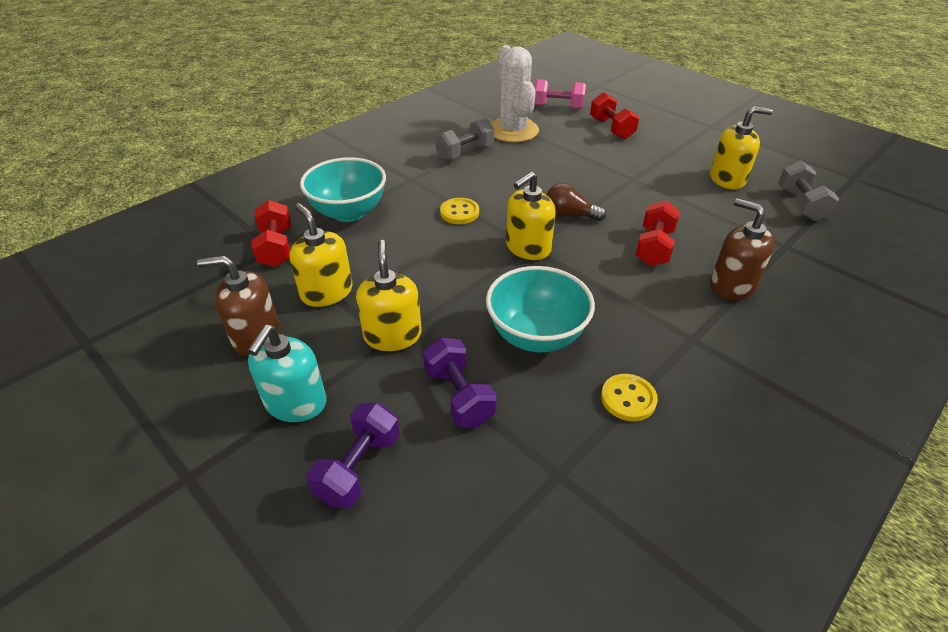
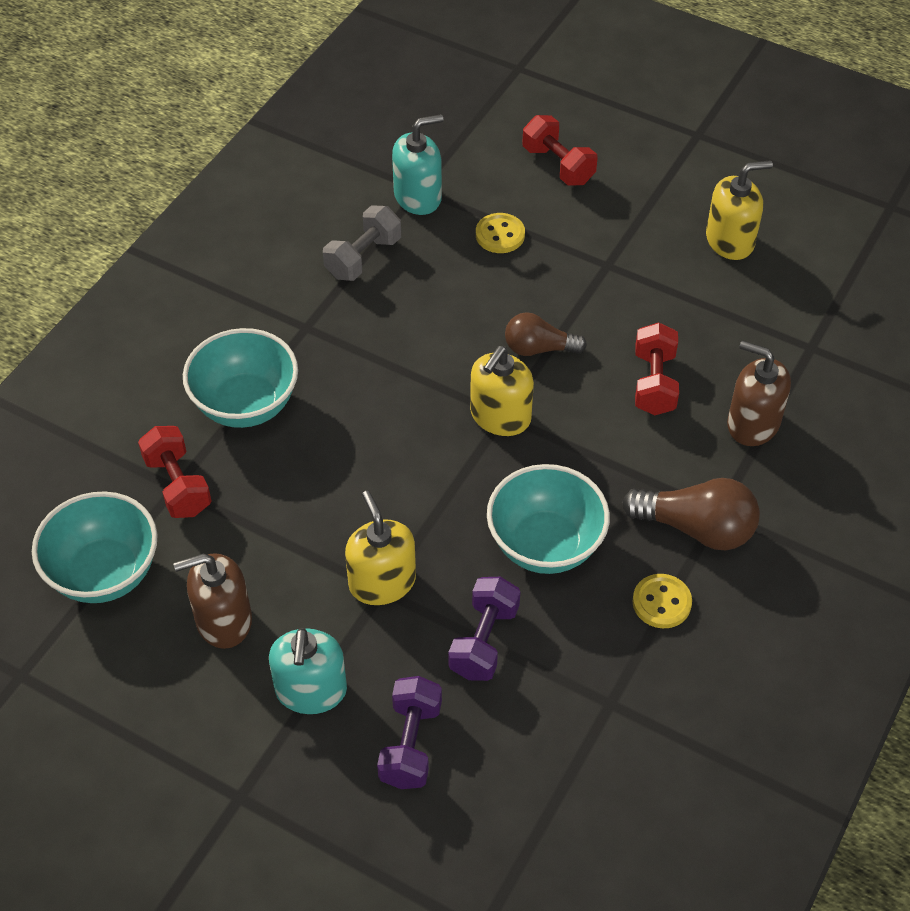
camera: 15 degrees left, 10 degrees up
yellow soap dispenser [290,203,353,307] -> none
purple dumbbell [423,338,497,427] -> purple dumbbell turned 60 degrees clockwise [448,577,520,681]
yellow button [440,198,479,224] -> yellow button moved to [476,213,525,253]
white cactus [491,45,539,142] -> turquoise soap dispenser [392,114,443,215]
pink dumbbell [534,79,586,109] -> none
grey dumbbell [778,161,839,221] -> none
none -> turquoise bowl [32,491,158,603]
none -> brown light bulb [622,478,760,551]

